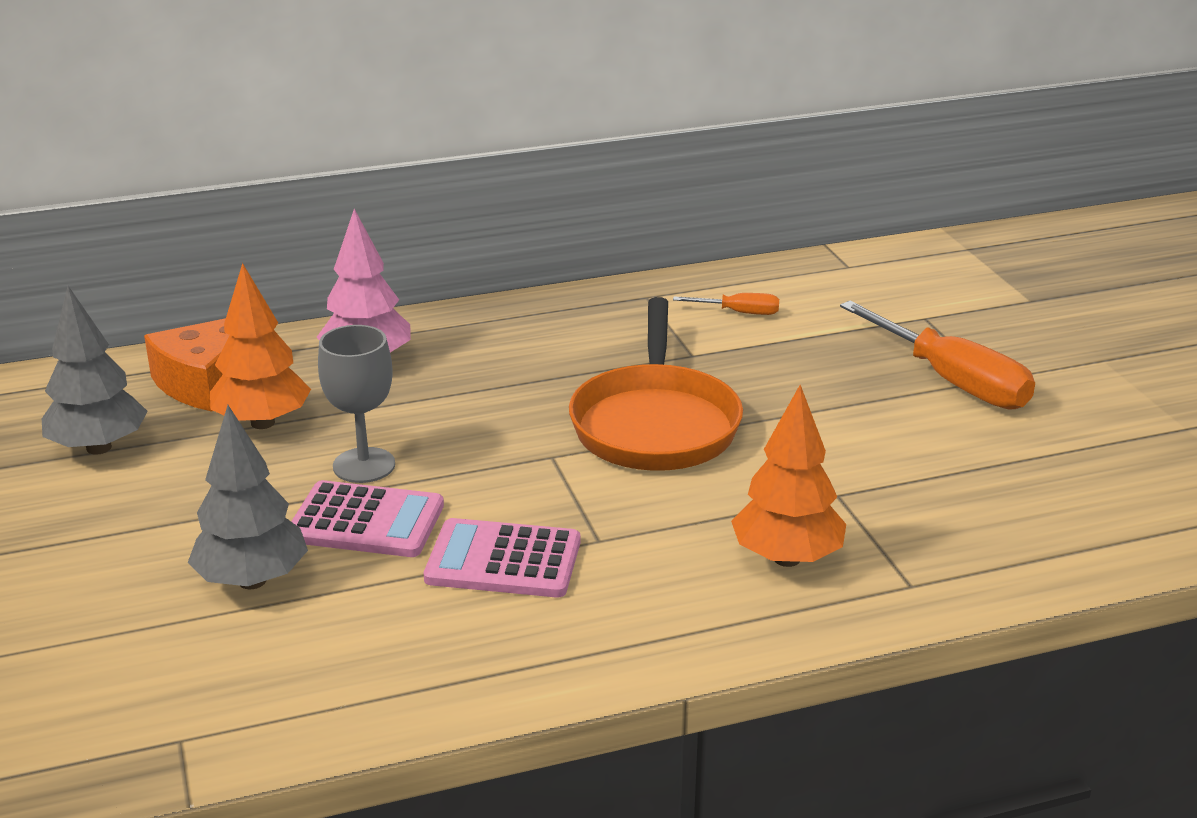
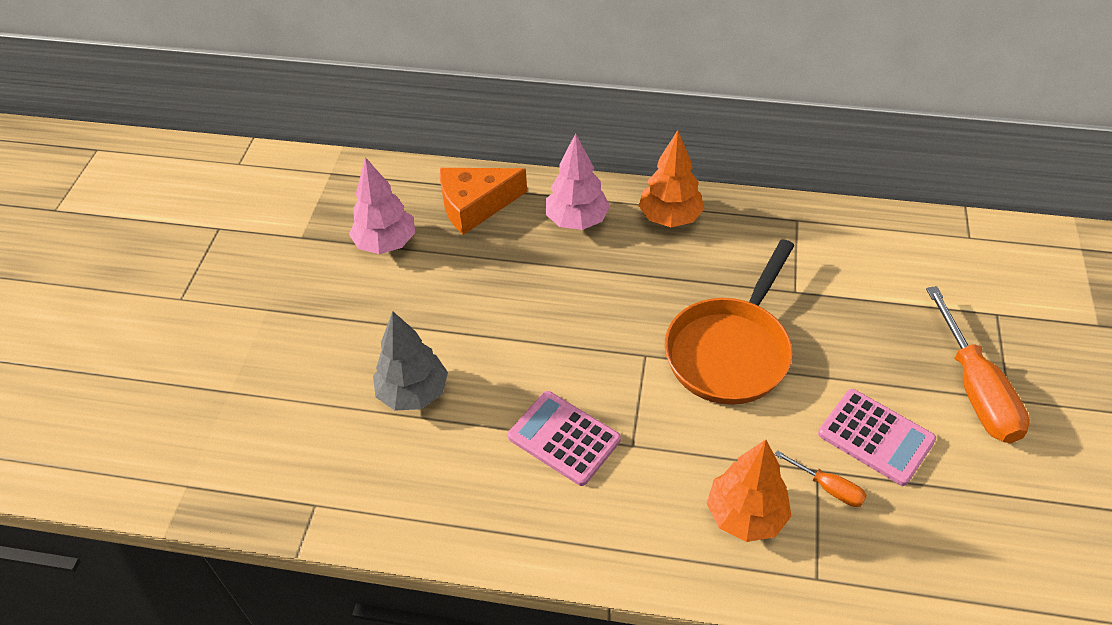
camera: 30 degrees right, 20 degrees up
grey tree [42,286,148,455] -> pink tree [349,157,415,254]
orange tree [210,263,311,429] -> orange tree moved to [638,130,705,227]
pink calculator [291,480,444,557] -> pink calculator moved to [818,389,936,486]
grey goblet [318,325,395,483] -> none
orange screwdriver [673,293,779,315] -> orange screwdriver moved to [774,450,867,507]

